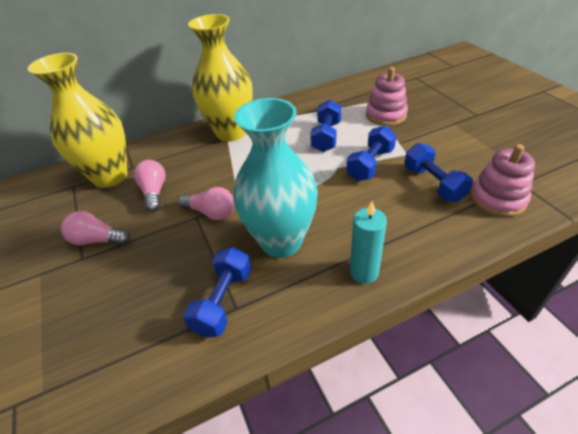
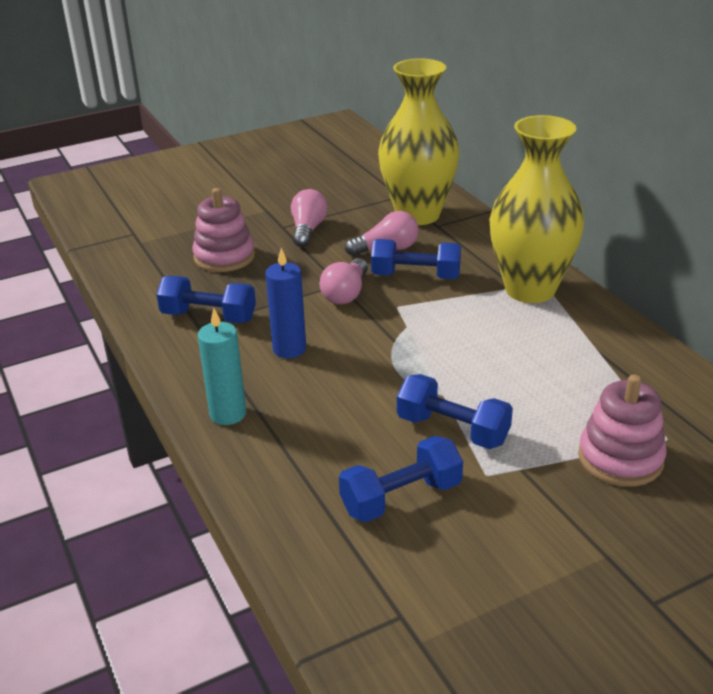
camera: 85 degrees right, 10 degrees down
turquoise vase [233,98,318,258] -> blue candle [265,248,306,358]
blue dumbbell [310,100,341,152] -> blue dumbbell moved to [371,239,461,279]
pink stacking toy [471,144,535,217] -> pink stacking toy moved to [193,188,255,272]

